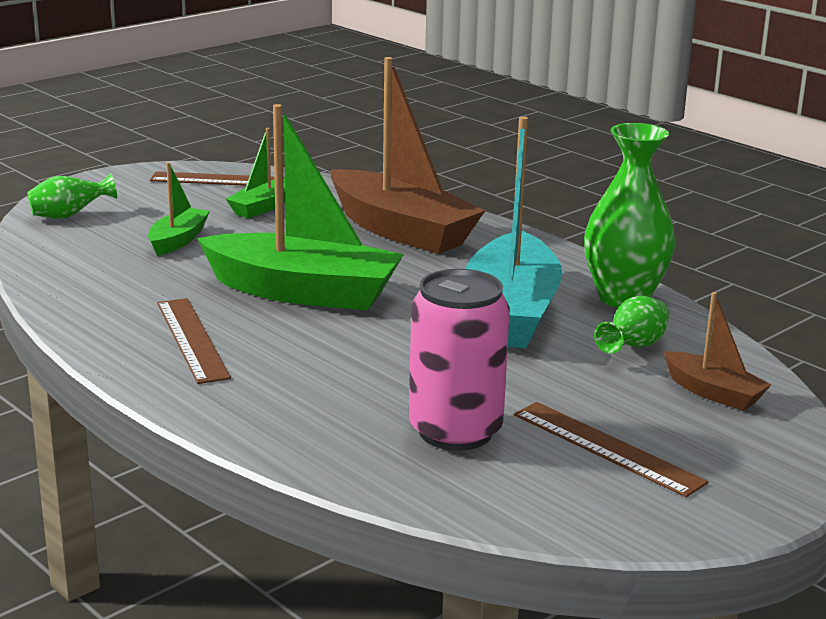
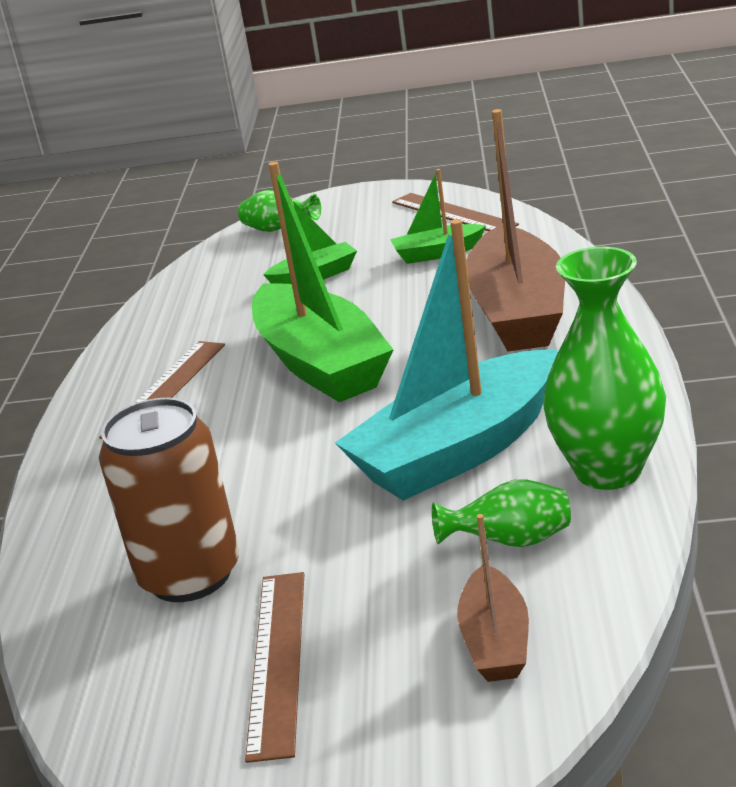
camera: 50 degrees right, 5 degrees up
pink can [409,269,510,451] -> brown can [99,398,239,602]

